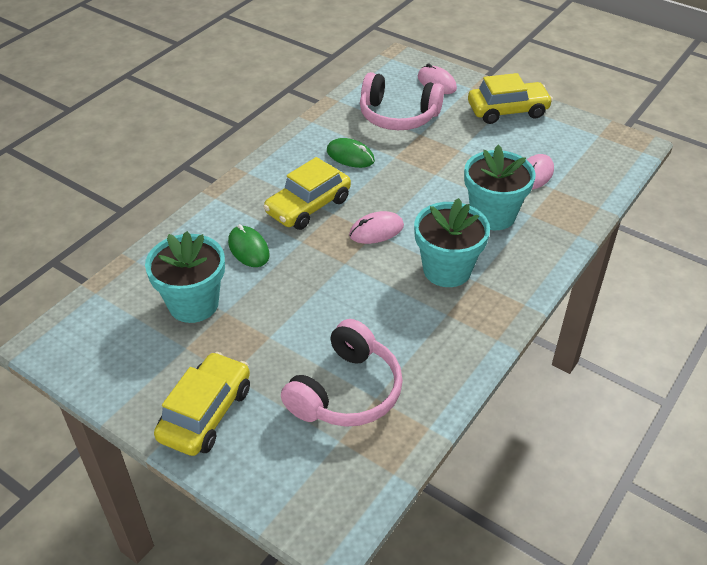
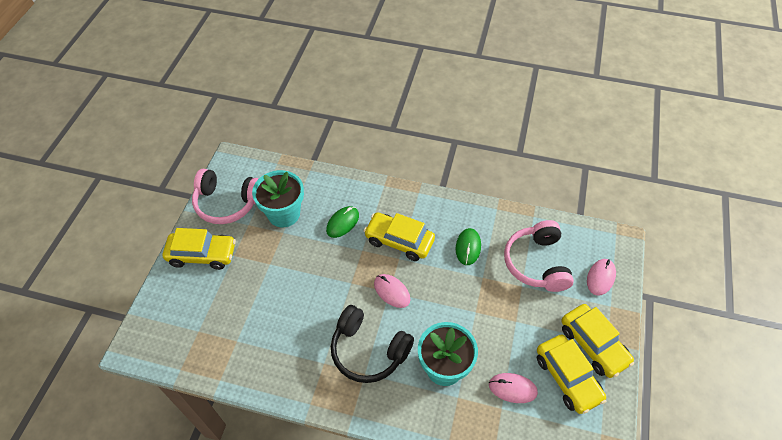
camera: 70 degrees right, 10 degrees up
pink headphones [281,319,403,427] -> pink headphones moved to [192,169,259,224]
turquoise flower pot [414,198,490,287] -> black headphones [331,305,414,383]
none -> yellow car [537,334,606,414]

